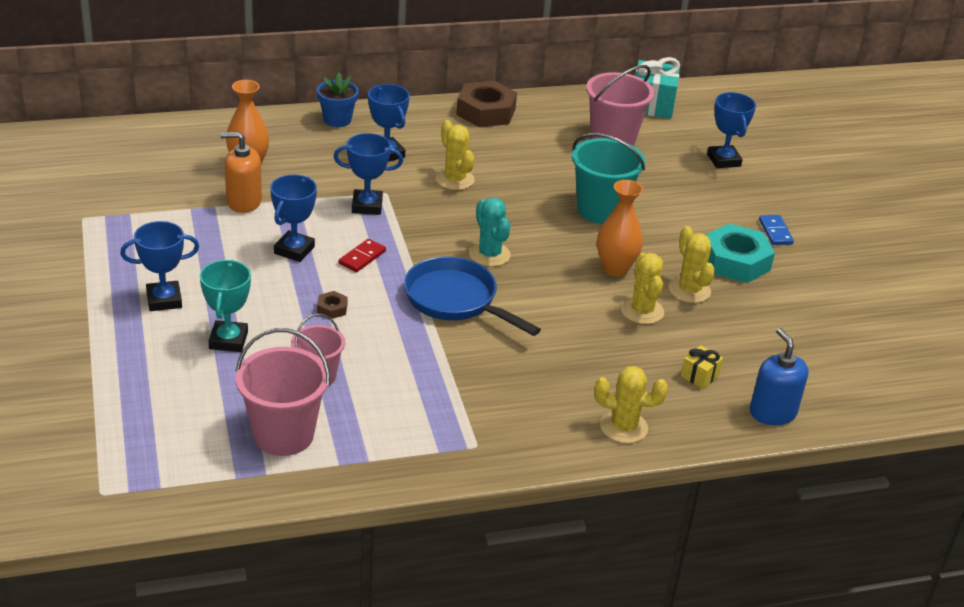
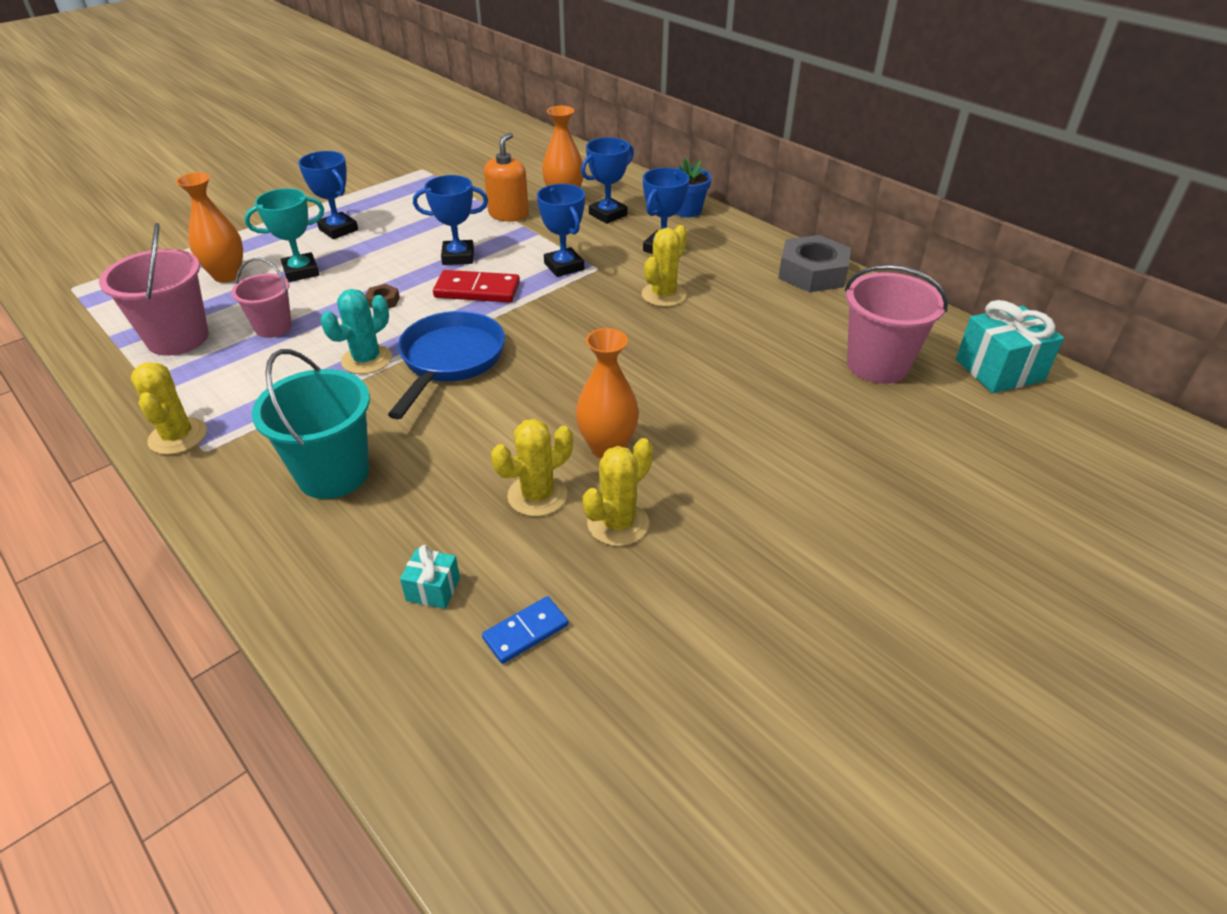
camera: 65 degrees right, 5 degrees up
orange soap dispenser [220,132,262,213] -> orange soap dispenser turned 45 degrees clockwise [484,132,529,222]
red domino [339,239,386,272] -> red domino [433,270,520,303], size x1.58
brown nut [456,81,517,127] -> grey nut [778,235,851,292]
turquoise cactus [469,198,511,267] -> turquoise cactus moved to [321,289,392,374]
turquoise bucket [572,133,645,224] -> turquoise bucket moved to [252,349,370,499]
yellow cactus [594,366,668,443] -> yellow cactus moved to [131,362,207,455]
yellow gift [681,345,723,389] -> turquoise gift [400,545,460,609]
turquoise nut [705,224,775,283] -> none
blue trophy [707,92,756,168] -> blue trophy moved to [581,137,634,224]
blue soap dispenser [750,328,808,425] -> none
blue domino [759,215,794,245] -> blue domino moved to [482,596,569,664]
none -> orange vase [176,172,243,283]

